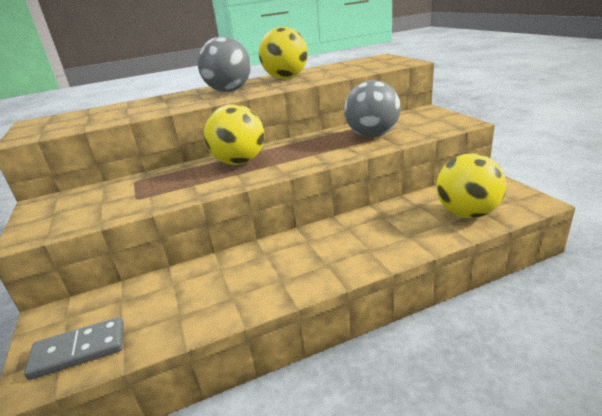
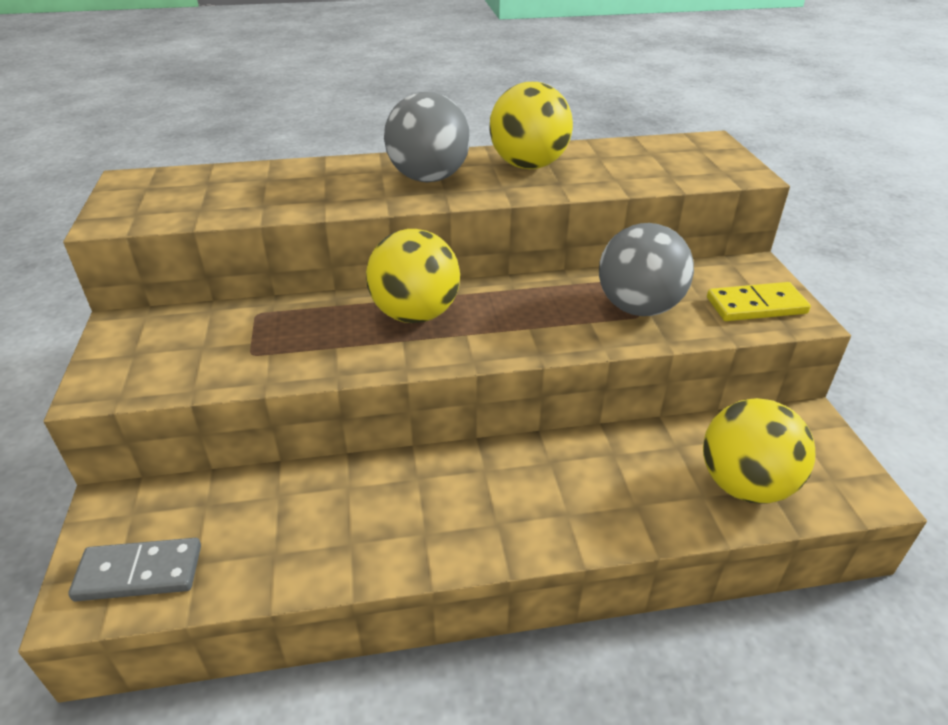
camera: 10 degrees right, 10 degrees up
none -> yellow domino [707,282,811,321]

